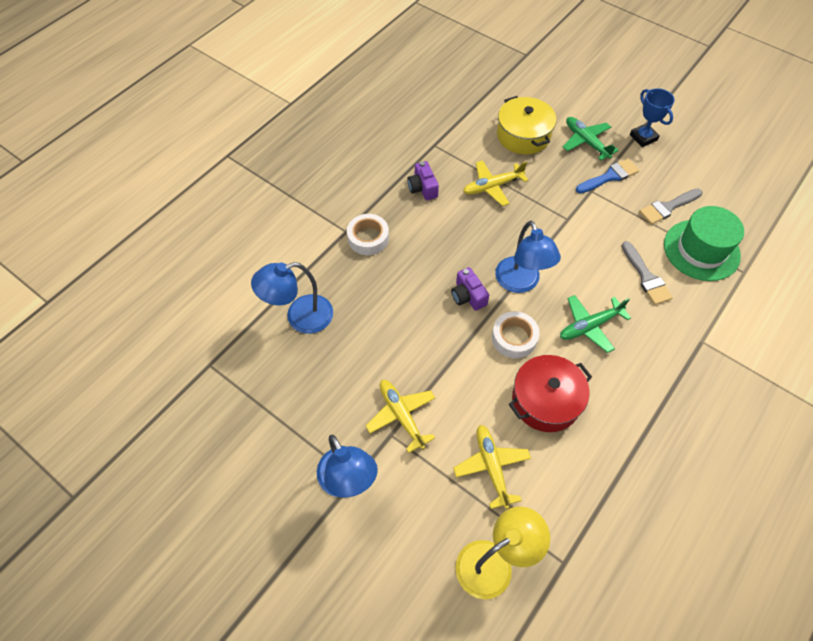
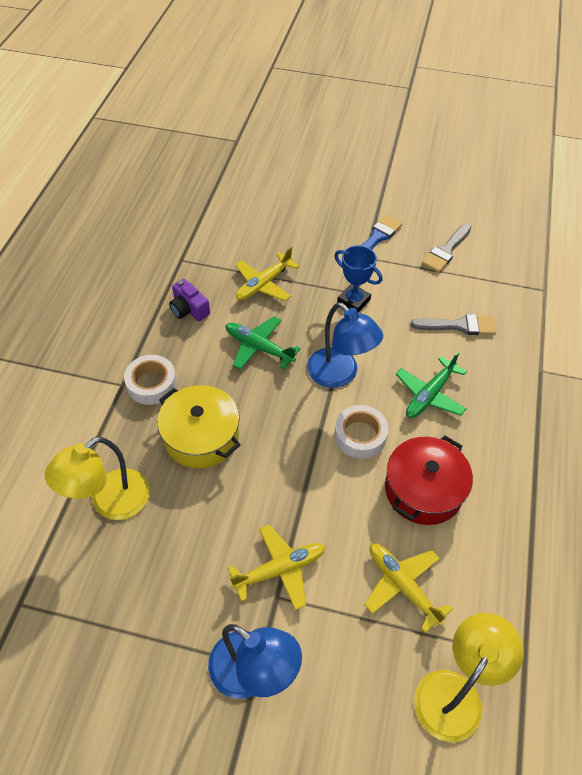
camera: 25 degrees left, 5 degrees down
blue lamp [251,262,333,334] -> yellow lamp [45,437,150,520]
yellow plane [365,380,435,453] -> yellow plane turned 120 degrees clockwise [228,524,325,610]
purple camera [451,267,489,311] -> none
yellow pot [497,96,556,155] -> yellow pot moved to [157,385,240,469]
green plane [563,117,619,161] -> green plane moved to [225,316,300,370]
grey brush [622,241,673,305] -> grey brush turned 45 degrees counterclockwise [411,314,496,335]
blue trophy [630,88,675,147] -> blue trophy moved to [334,245,382,312]
green hat [664,206,744,281] -> none

